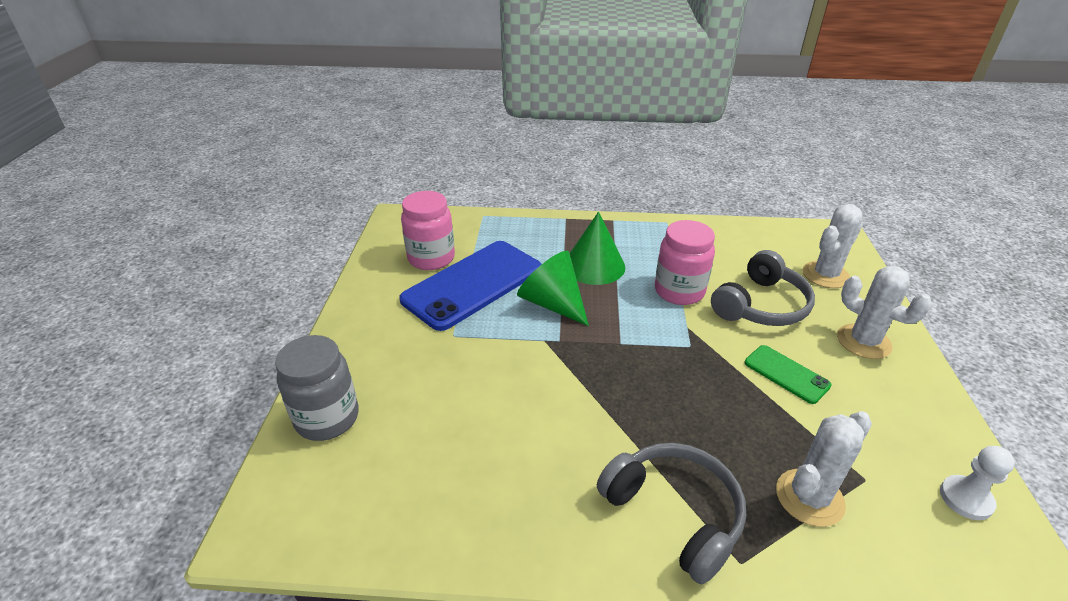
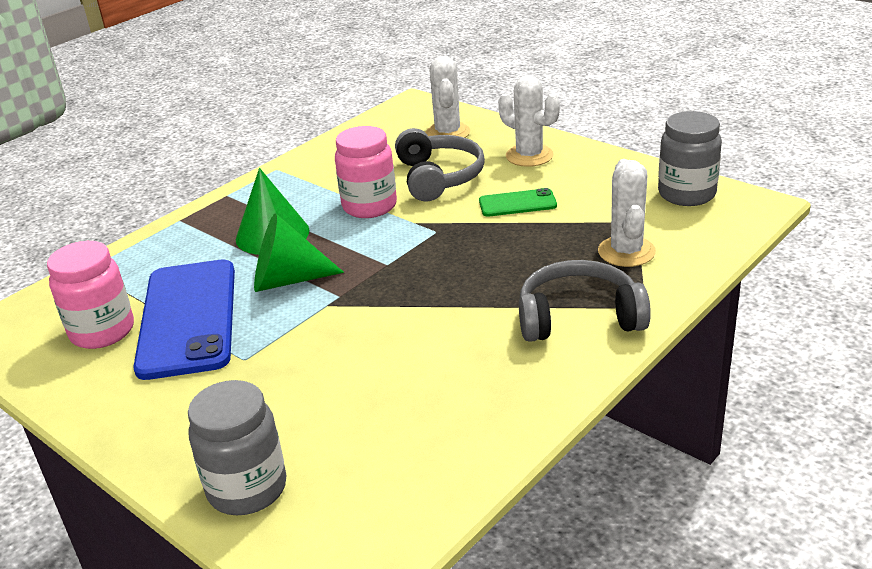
camera: 50 degrees left, 5 degrees down
white cactus [837,266,932,359] -> white cactus turned 45 degrees clockwise [498,75,560,167]
white pawn [940,446,1015,520] -> grey jar [658,111,722,206]

